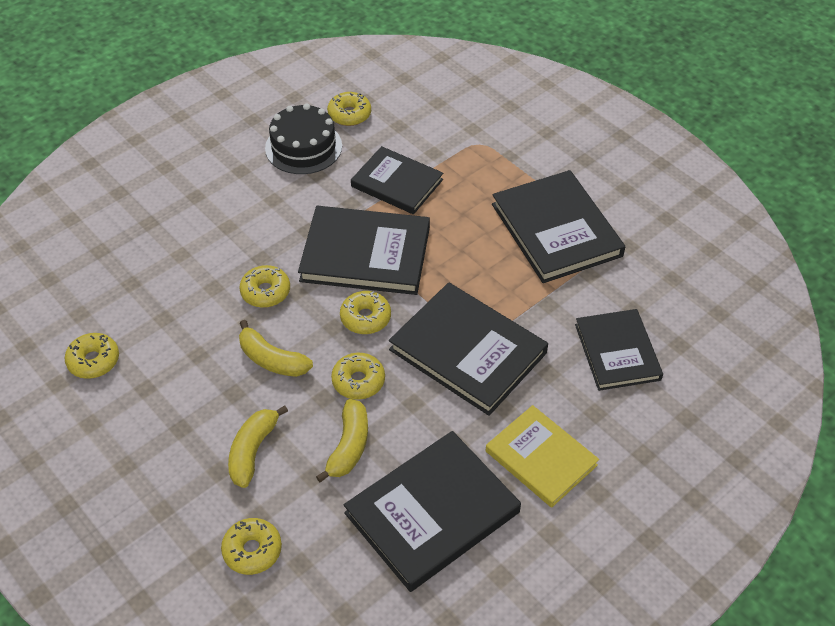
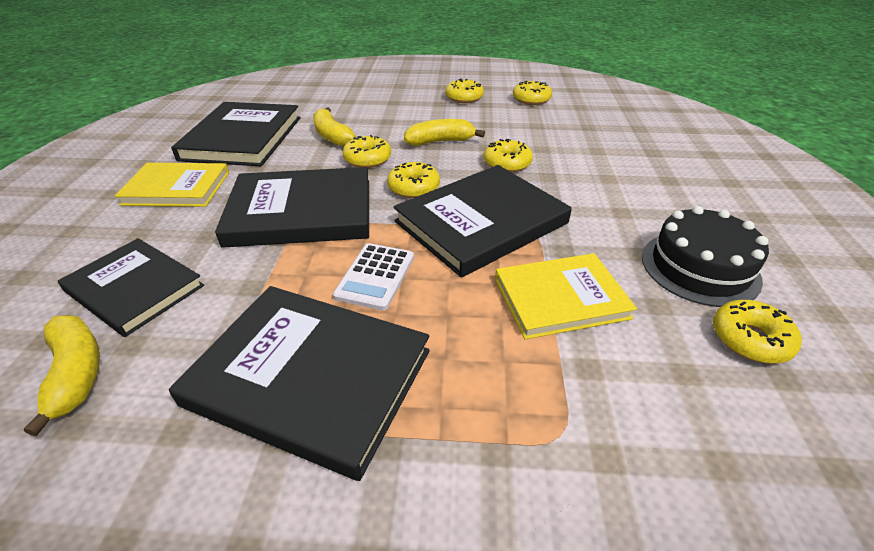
camera: 135 degrees right, 10 degrees down
yellow donut [221,518,282,575] -> yellow donut moved to [445,78,484,103]
yellow banana [228,405,288,488] -> yellow banana moved to [24,315,100,436]
black book [351,146,443,214] -> yellow book [495,253,637,340]
none -> white calculator [333,243,414,311]

